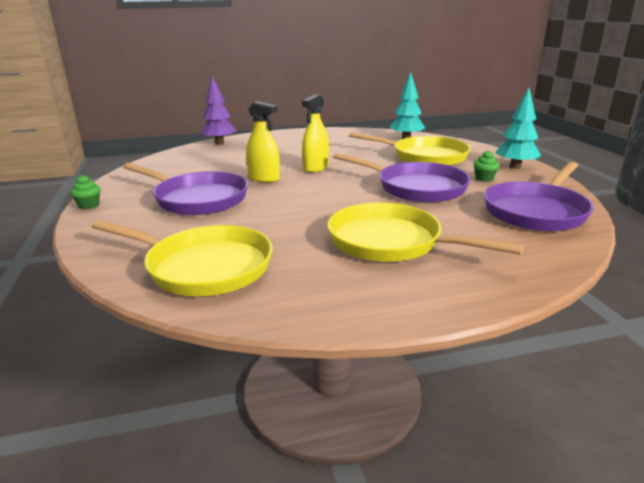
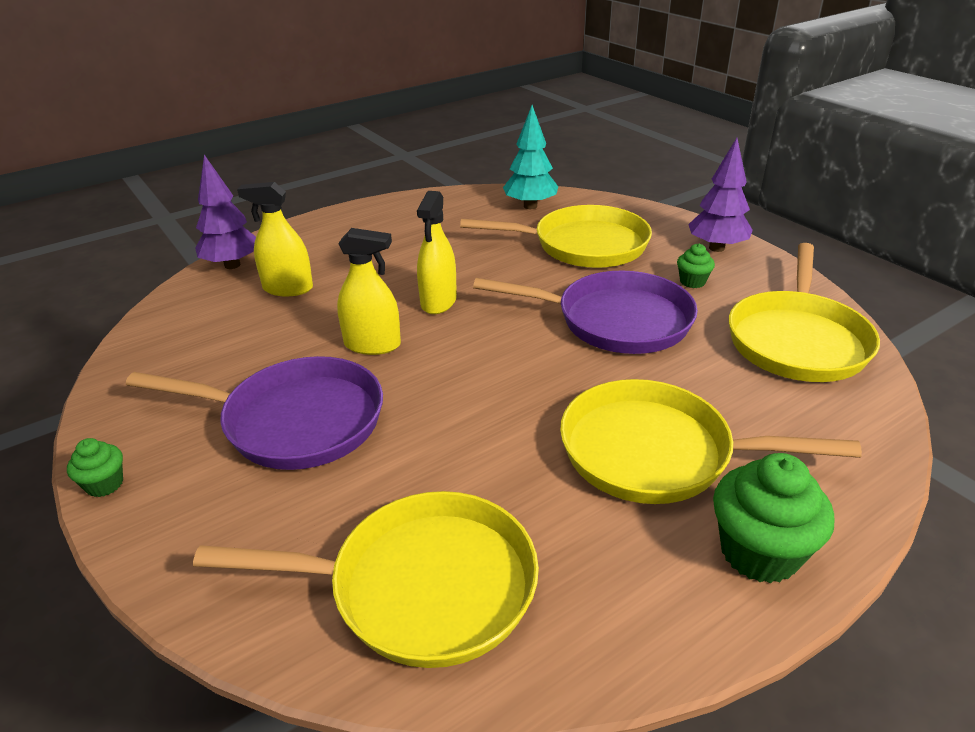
camera: 20 degrees left, 10 degrees up
purple pan [484,162,594,231] -> yellow pan [729,243,880,382]
turquoise tree [496,88,541,169] -> purple tree [688,138,753,252]
none -> yellow spray bottle [237,182,313,296]
none -> green cupcake [713,453,834,583]

